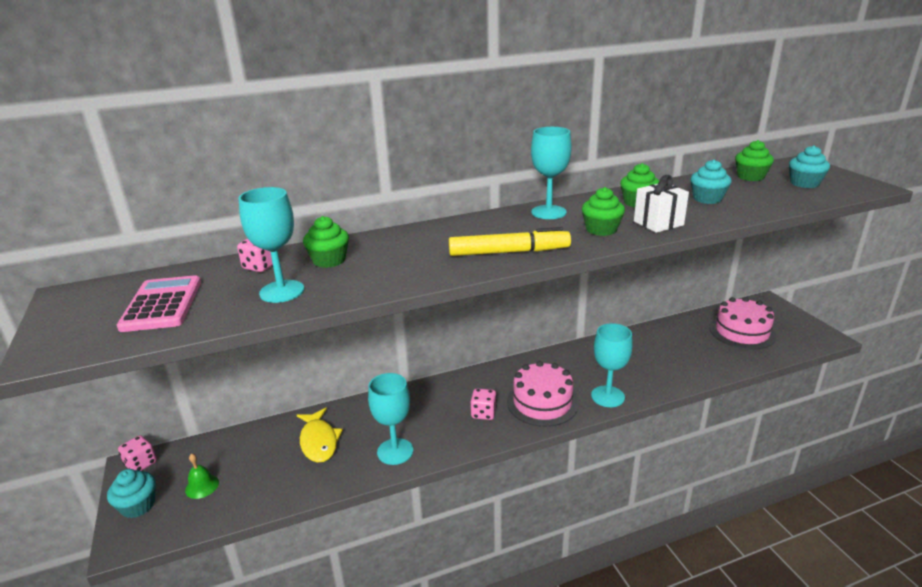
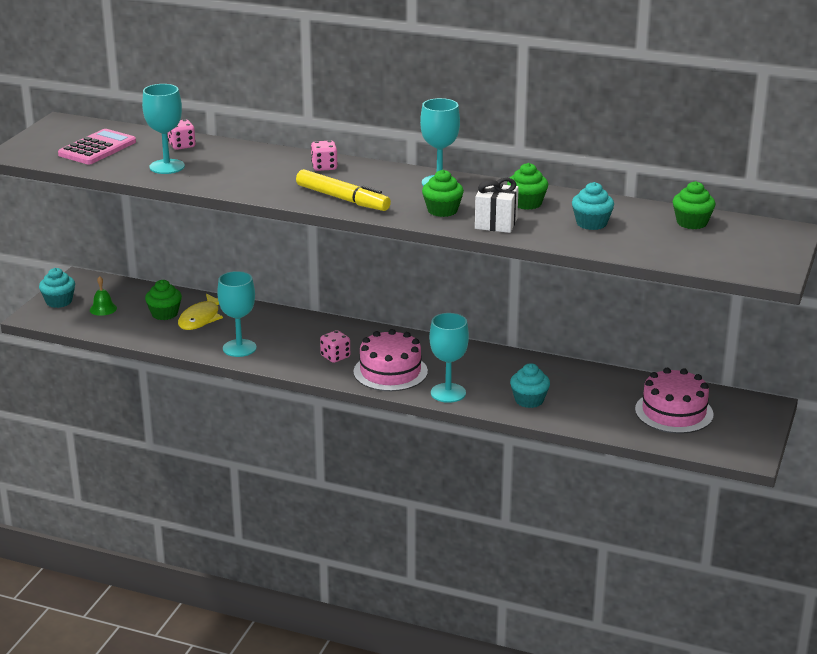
camera: 40 degrees right, 0 degrees up
pink dice [118,435,157,471] -> pink dice moved to [311,141,338,171]
green cupcake [303,216,349,268] -> green cupcake moved to [145,280,182,320]
turquoise cupcake [789,145,830,188] -> turquoise cupcake moved to [510,363,550,408]

